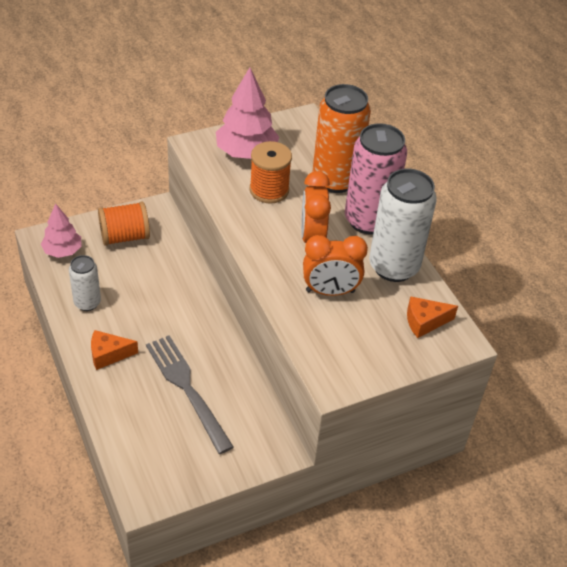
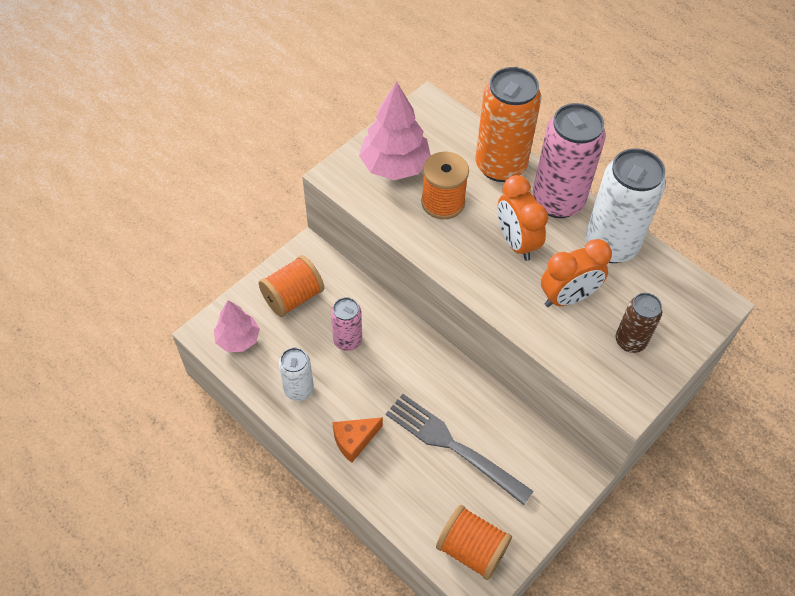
camera: 20 degrees left, 10 degrees up
orange cheese [407,296,458,338] -> none
none -> pink can [331,297,362,351]
none -> orange spool [436,505,512,580]
none -> brown can [616,293,662,353]

